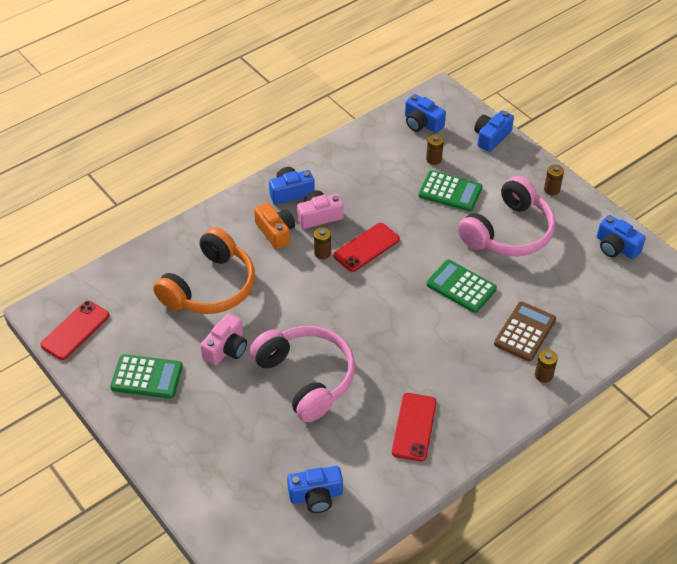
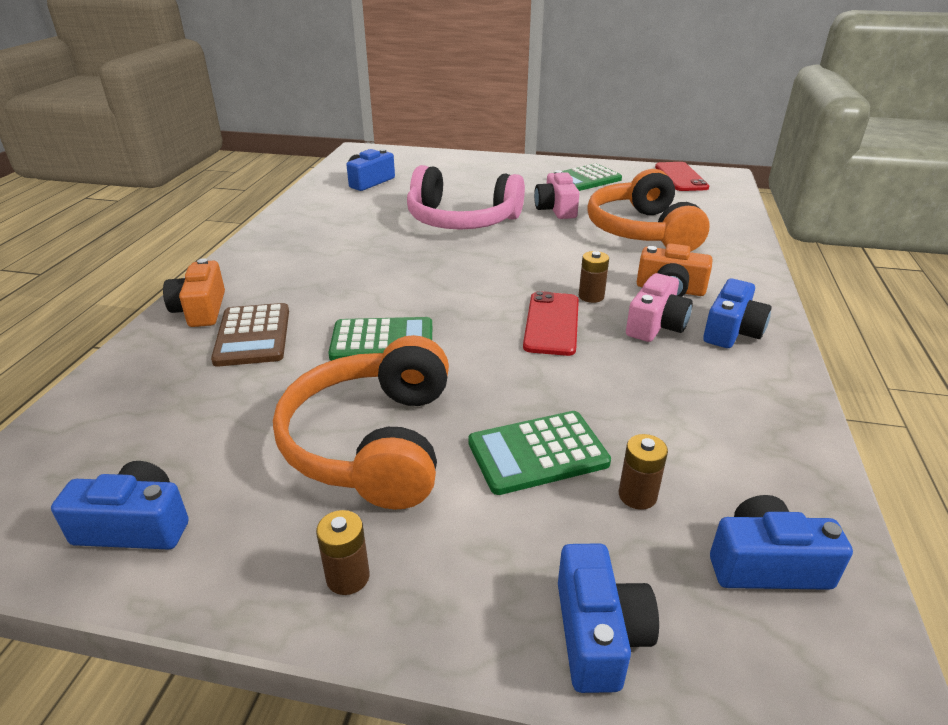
camera: 140 degrees right, 15 degrees down
red phone [392,393,437,461] -> none
pink headphones [458,176,555,256] -> orange headphones [273,335,449,509]
brown battery [535,349,558,383] -> orange camera [163,258,225,327]

